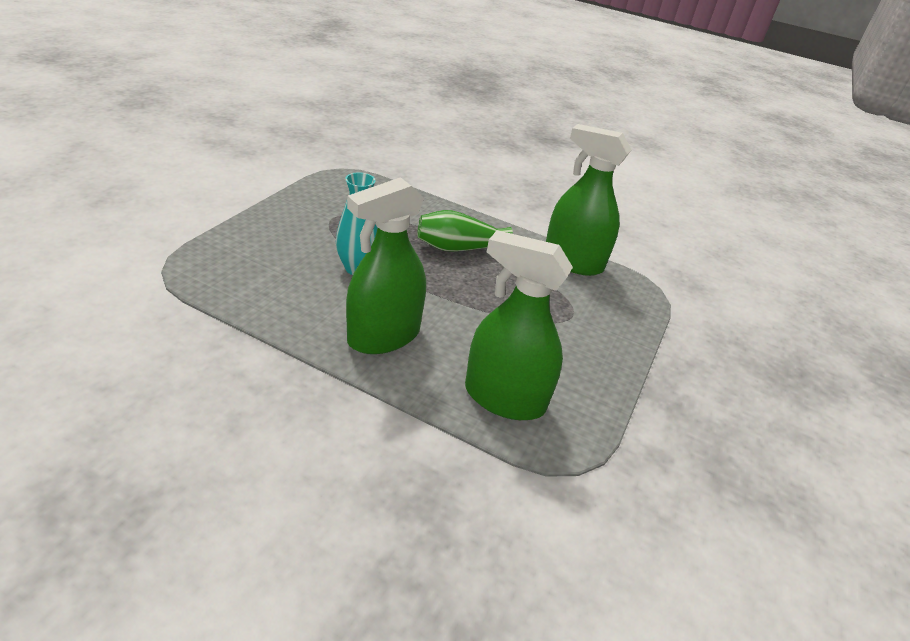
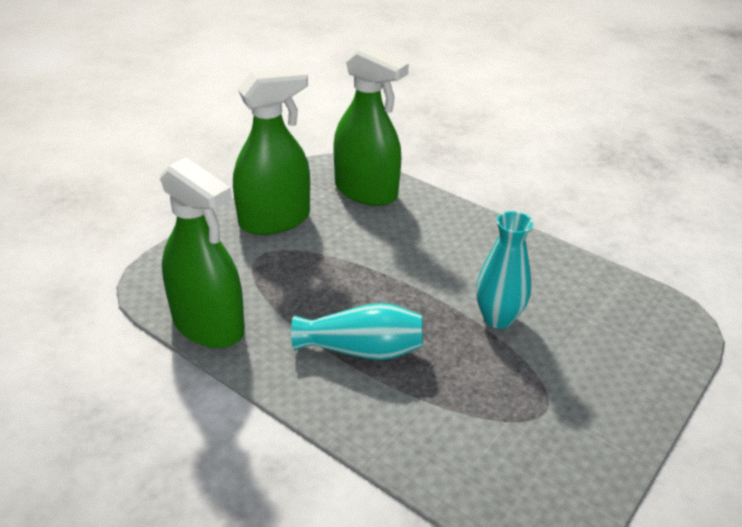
camera: 165 degrees left, 0 degrees up
green spray bottle [346,177,426,354] -> green spray bottle moved to [233,68,310,235]
green vase [417,210,513,252] -> turquoise vase [291,303,423,360]

